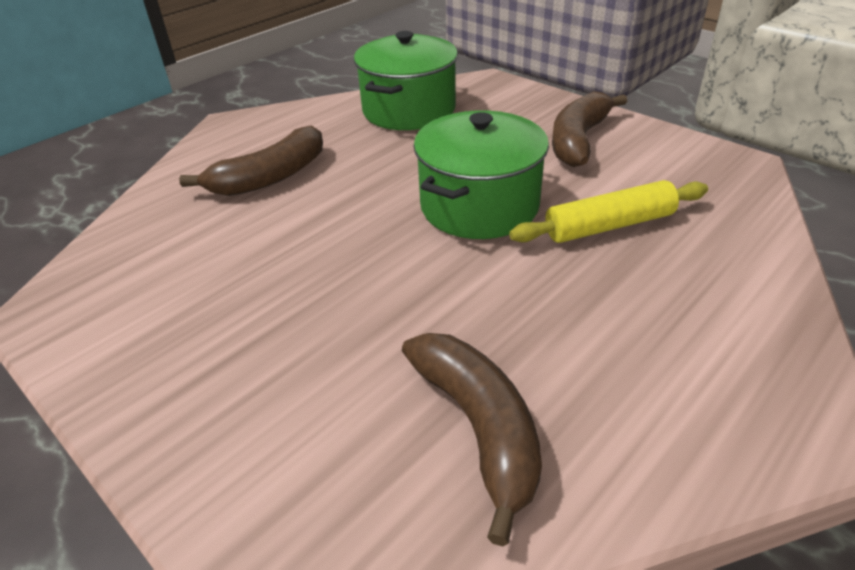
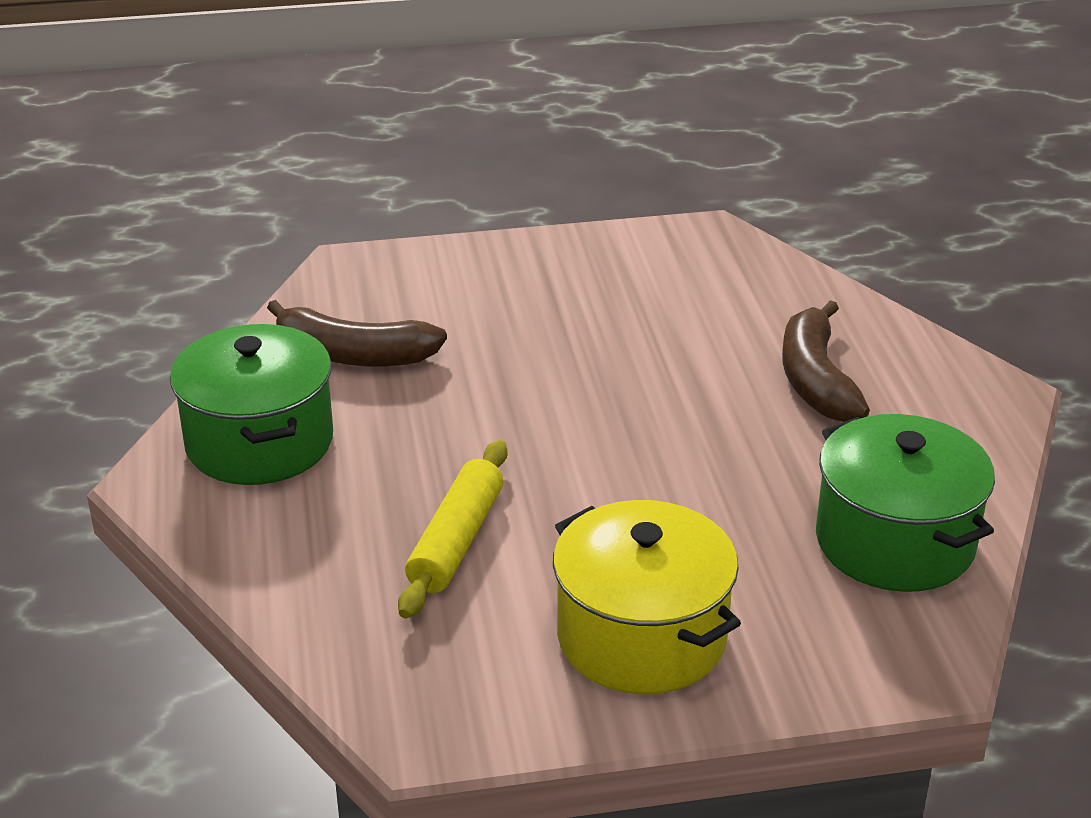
camera: 125 degrees right, 5 degrees down
green pot [414,110,549,239] -> green pot moved to [170,324,333,485]
brown banana [552,91,627,167] -> yellow pot [553,500,741,694]

